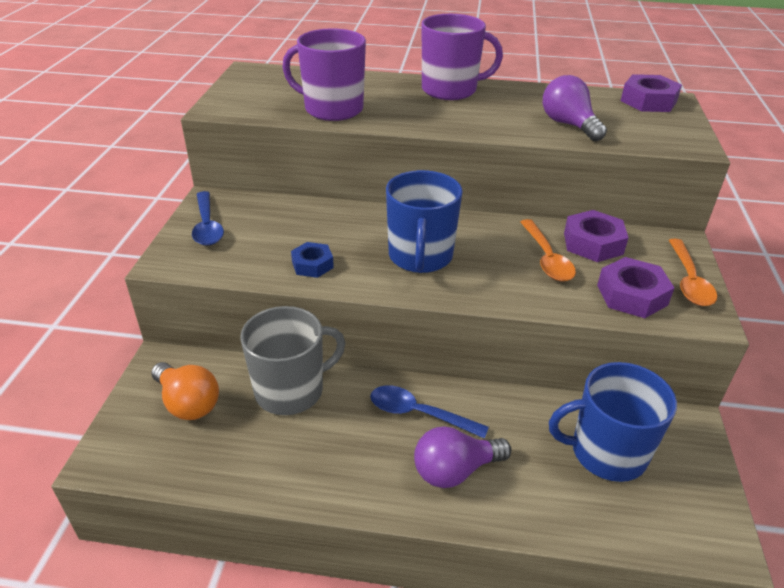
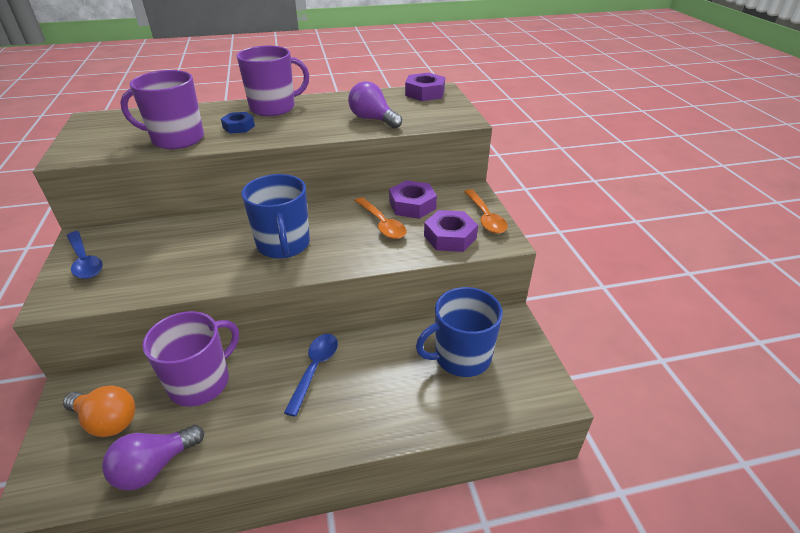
camera: 20 degrees left, 0 degrees up
grey mug [240,306,345,415] -> purple mug [142,311,239,407]
blue nut [291,242,334,278] -> blue nut moved to [221,112,255,134]
blue spoon [370,385,489,439] -> blue spoon turned 105 degrees clockwise [284,334,338,417]
purple light bulb [414,426,511,488] -> purple light bulb moved to [102,425,204,491]

